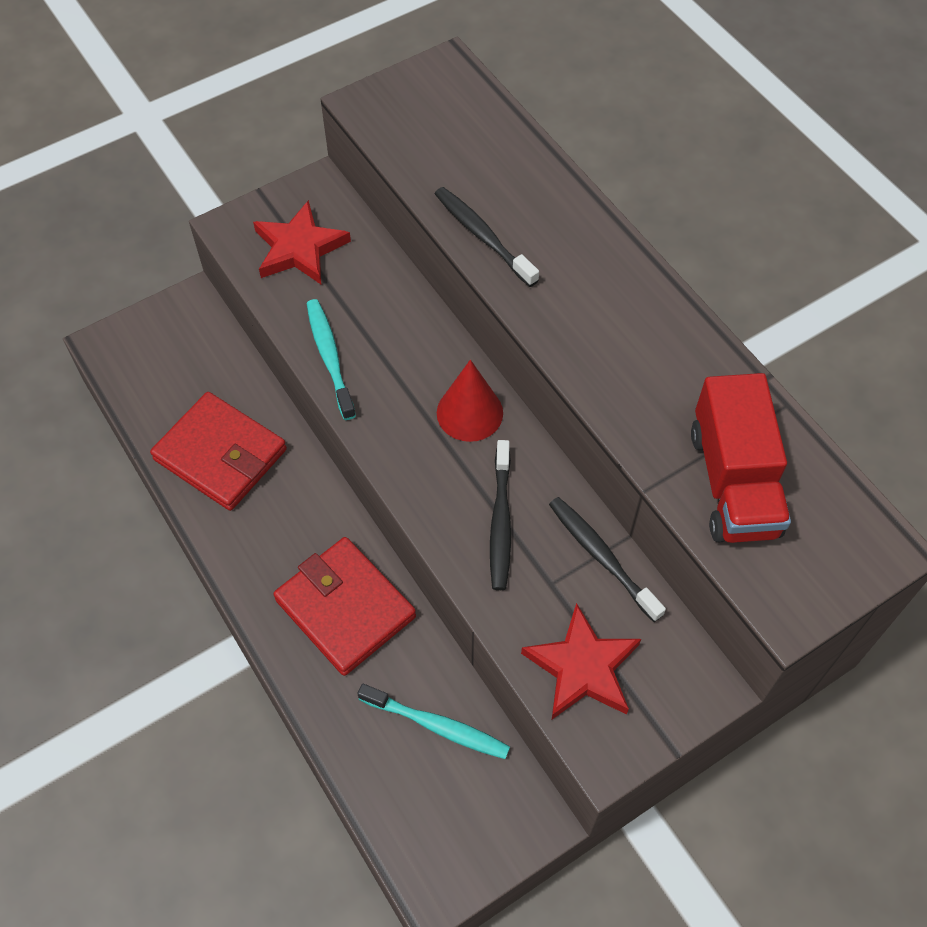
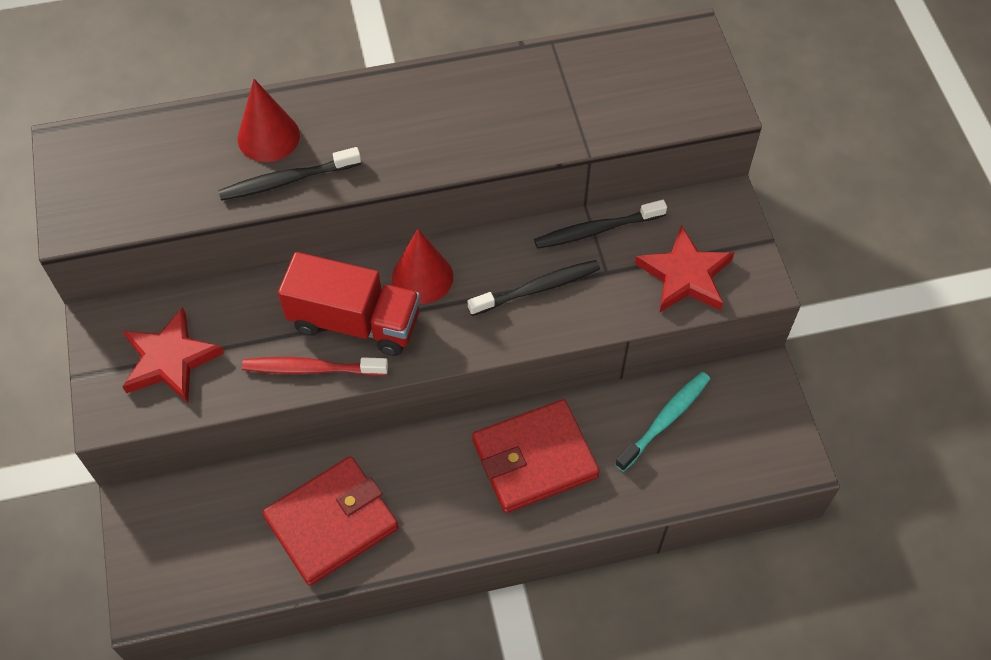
camera: 70 degrees left, 0 degrees up
turquoise toothbrush [306,299,356,420] -> red toothbrush [242,357,388,376]
black toothbrush [490,440,511,590] -> black toothbrush turned 45 degrees counterclockwise [468,260,600,316]
red truck [691,373,791,543] -> red truck moved to [278,252,420,356]
none -> red cone [237,79,300,162]

